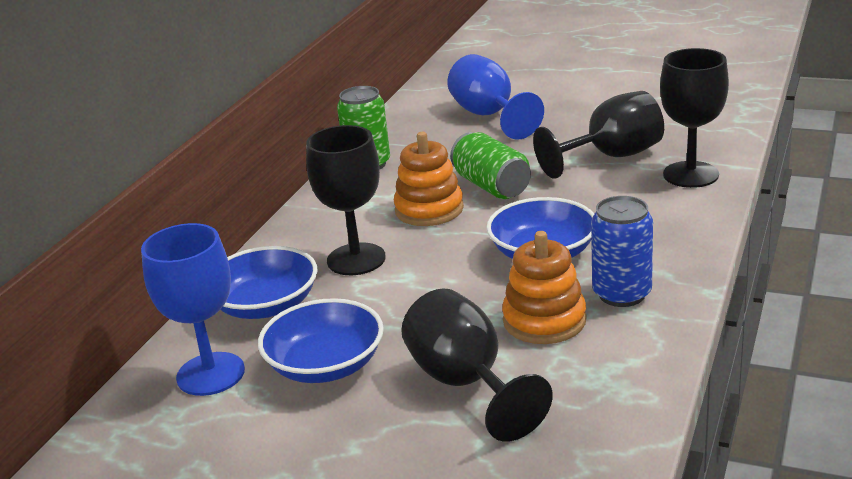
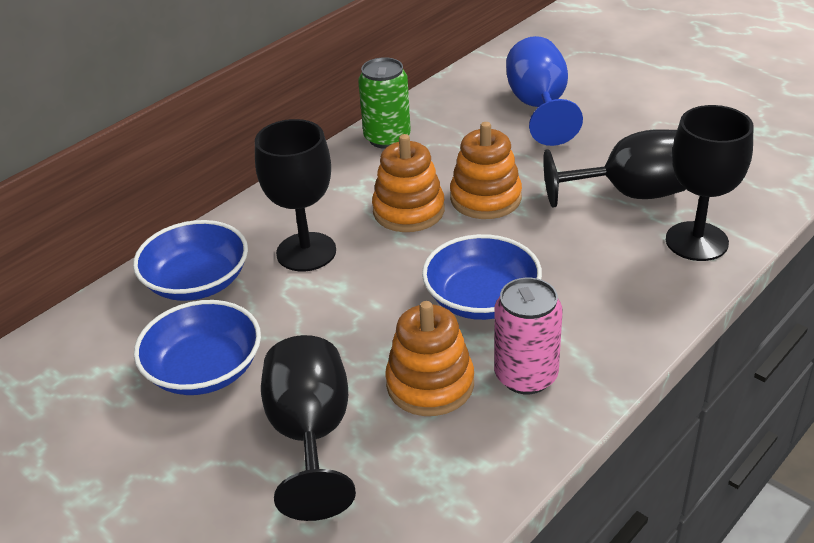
camera: 20 degrees right, 10 degrees up
blue goblet [141,223,245,396] -> none
green can [450,132,531,199] -> orange stacking toy [450,122,522,219]
blue can [591,196,653,307] -> pink can [494,278,563,394]

